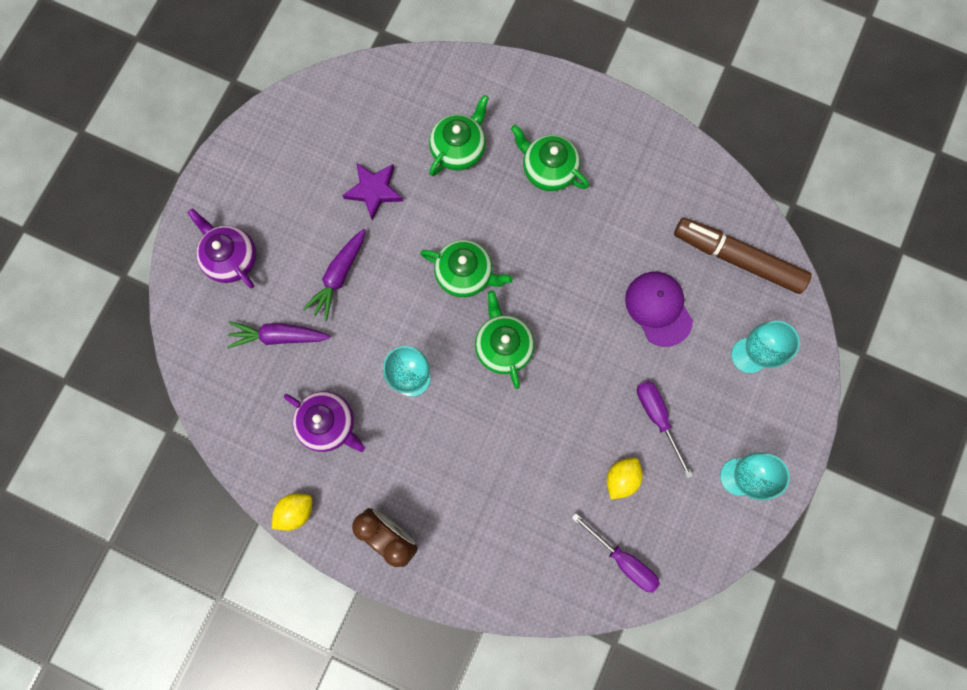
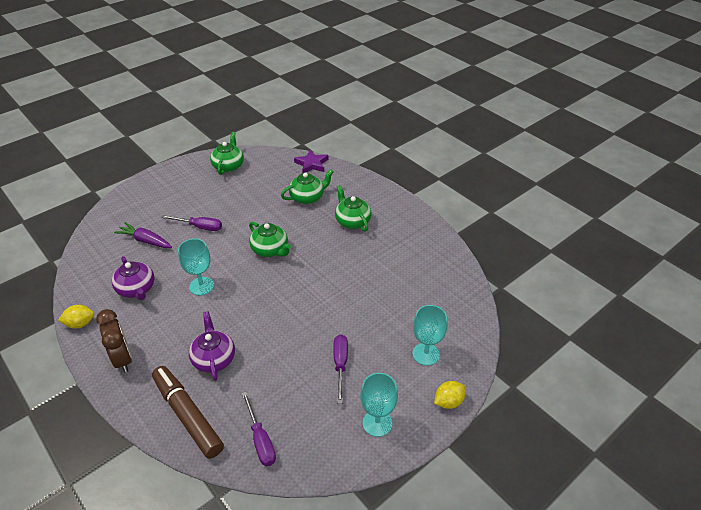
camera: 25 degrees right, 35 degrees down
purple teapot [187,208,256,288] -> purple teapot moved to [189,311,235,381]
purple carrot [303,229,365,321] -> purple screwdriver [161,215,222,231]
purple star [342,163,403,220] -> purple star moved to [294,150,328,173]
green teapot [475,291,534,389] -> green teapot moved to [210,132,244,175]
yellow lemon [607,458,643,499] -> yellow lemon moved to [434,381,466,409]
purple cap [625,272,693,347] -> none
brown marker [674,218,812,294] -> brown marker moved to [152,366,224,459]

